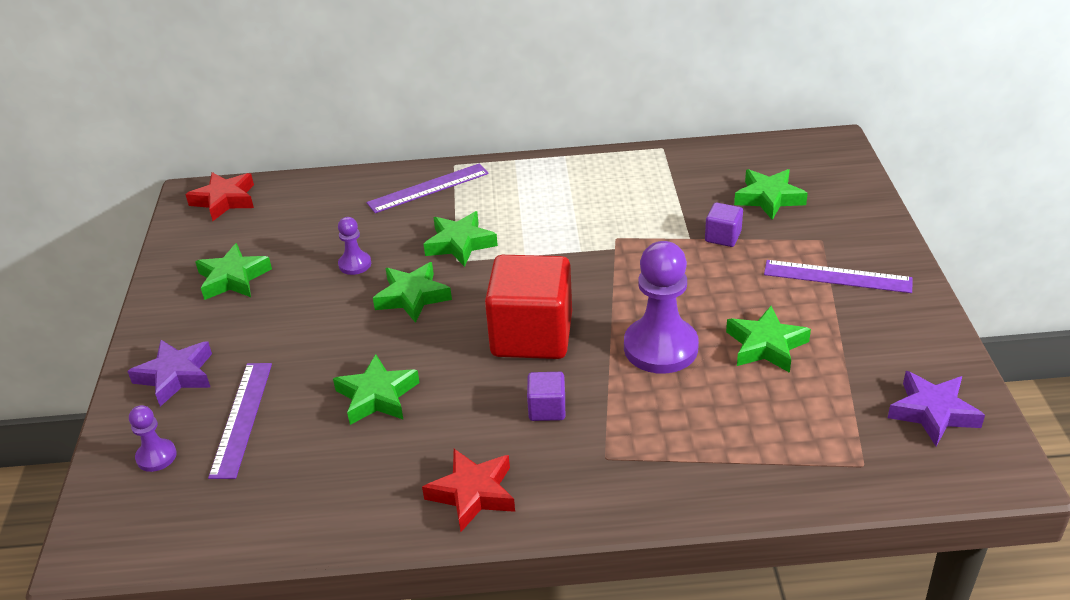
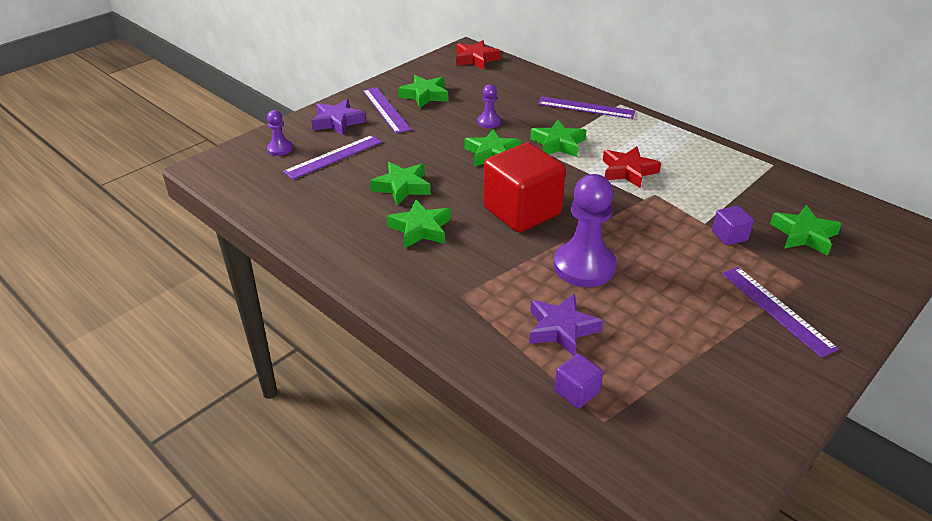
camera: 45 degrees right, 0 degrees up
red star [422,449,515,532] -> red star moved to [603,146,661,188]
purple cube [527,372,565,421] -> purple cube moved to [554,353,603,408]
green star [726,306,811,373] -> green star moved to [387,199,451,248]
purple star [888,371,985,446] -> purple star moved to [529,293,603,356]
none -> purple ruler [363,87,411,134]

